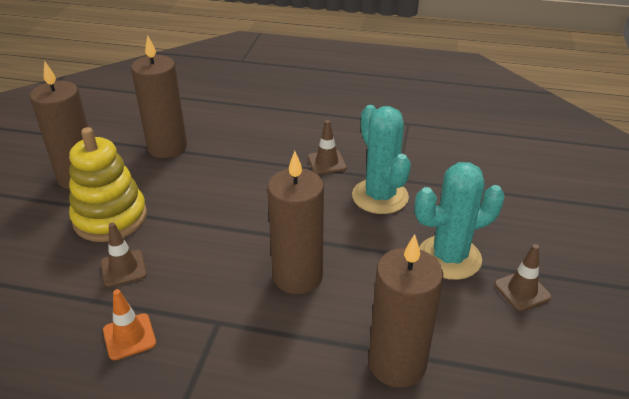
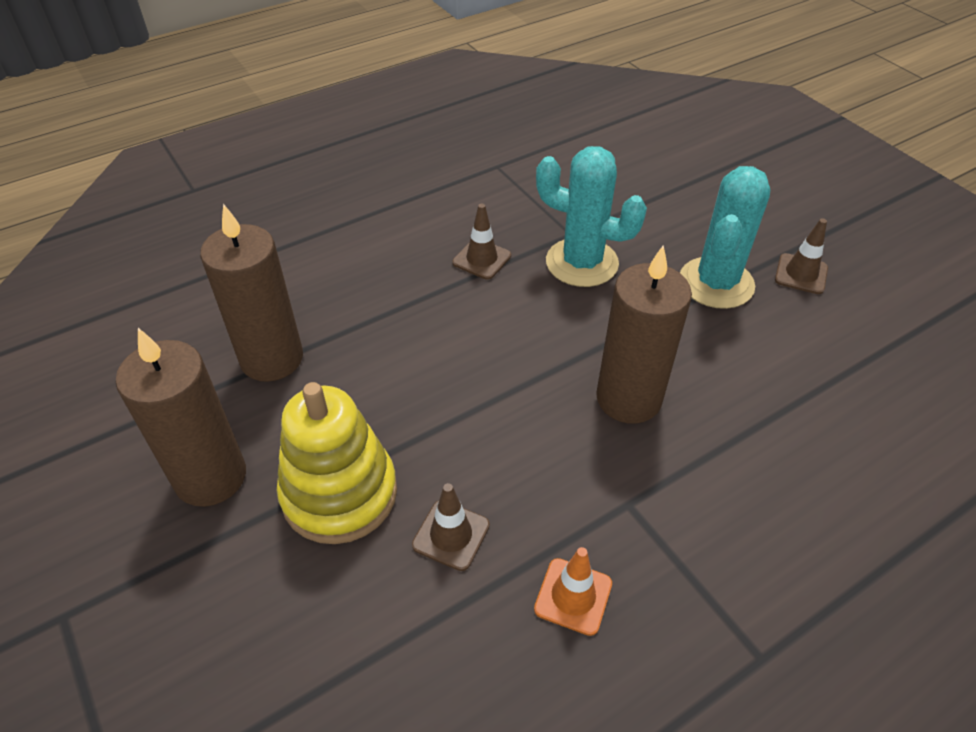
camera: 45 degrees left, 10 degrees up
brown candle [368,234,443,388] -> none

